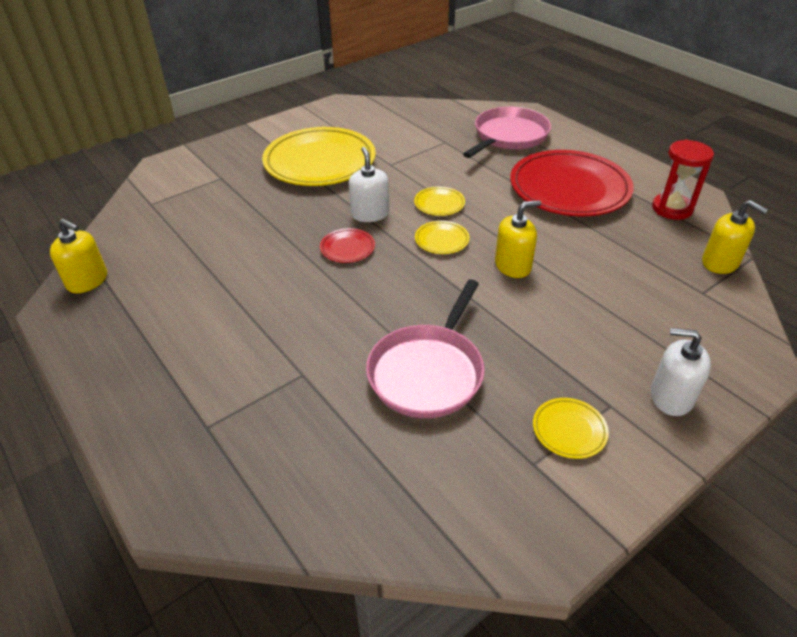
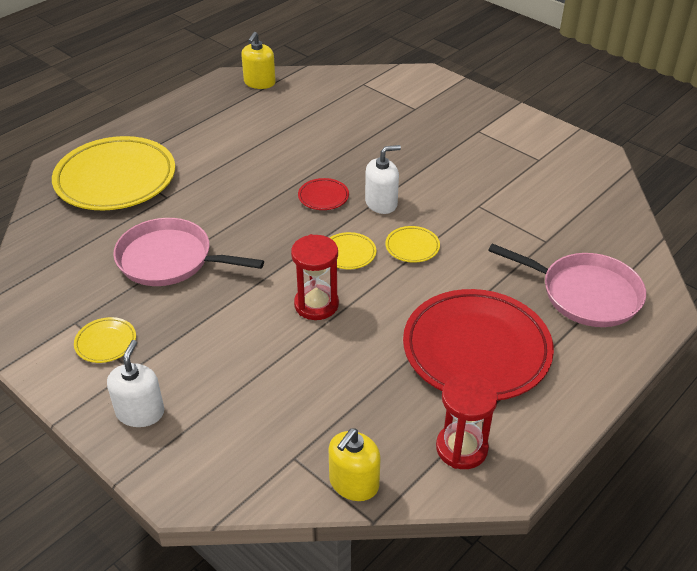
camera: 80 degrees right, 0 degrees up
yellow plate [262,127,376,186] -> yellow plate moved to [52,136,175,210]
yellow soap dispenser [495,200,541,278] -> red hourglass [291,234,339,320]

